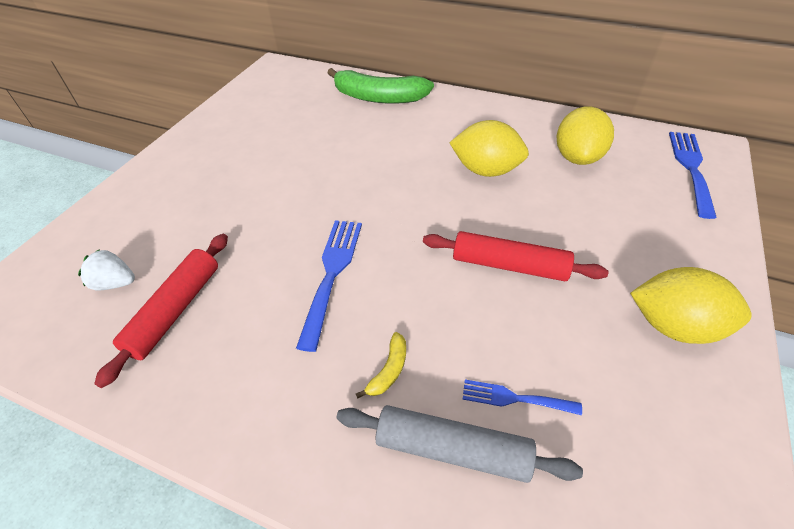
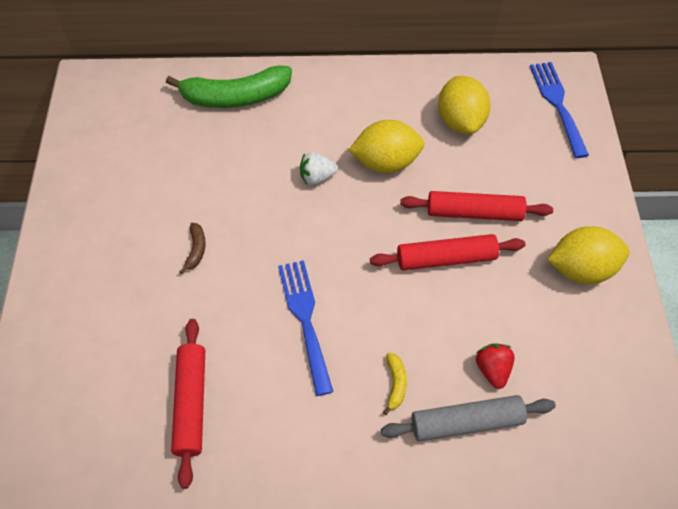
camera: 25 degrees left, 10 degrees up
white strawberry [78,249,135,291] -> white strawberry moved to [300,152,338,185]
blue fork [463,380,582,415] -> red strawberry [476,343,515,389]
none -> brown banana [179,223,206,274]
none -> red rolling pin [400,191,553,221]

